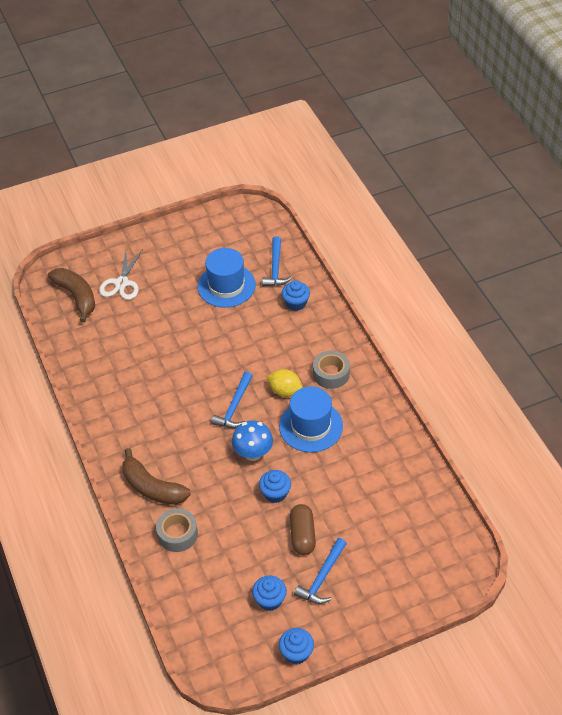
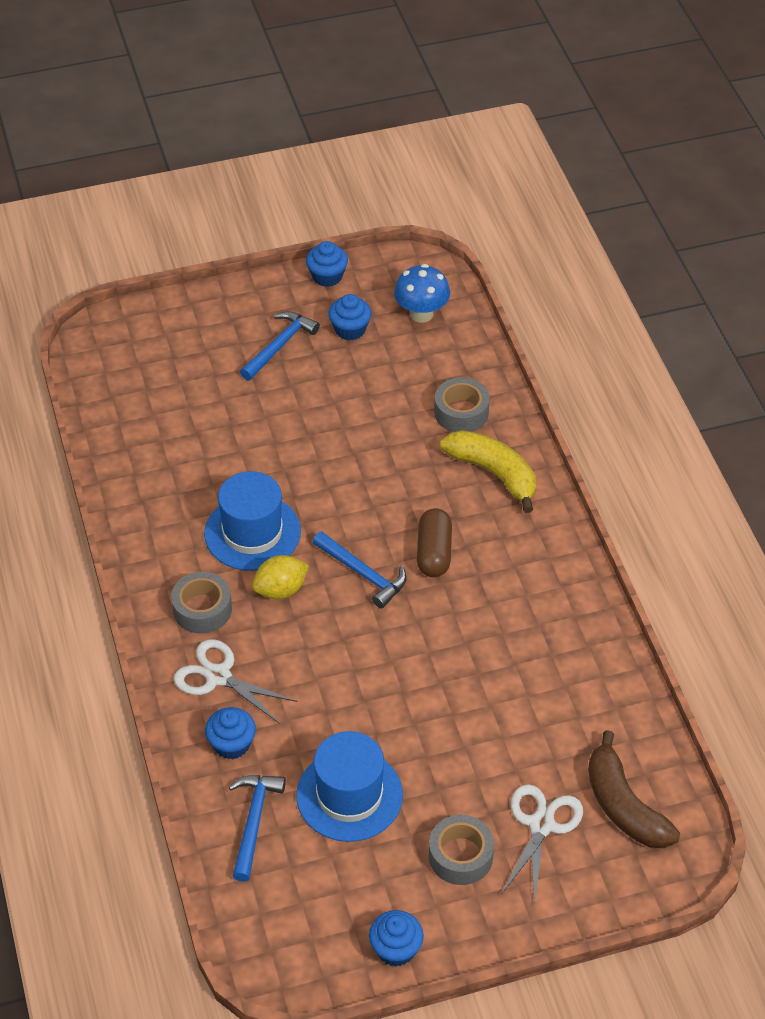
camera: 175 degrees left, 0 degrees up
brown banana [122,448,191,505] -> yellow banana [440,430,536,513]
blue hammer [211,371,252,428] -> blue hammer turned 105 degrees clockwise [313,531,407,608]
blue mushroom [232,421,273,461] -> blue mushroom moved to [394,264,450,323]
blue cupcake [259,470,291,503] -> blue cupcake moved to [369,910,424,967]
yellow lemon [267,369,303,397] -> yellow lemon turned 60 degrees counterclockwise [252,555,309,599]
brown capsule [290,504,316,555] -> brown capsule moved to [417,508,452,577]
none -> white scissors [174,639,297,723]
none -> grey tape [429,815,494,885]

